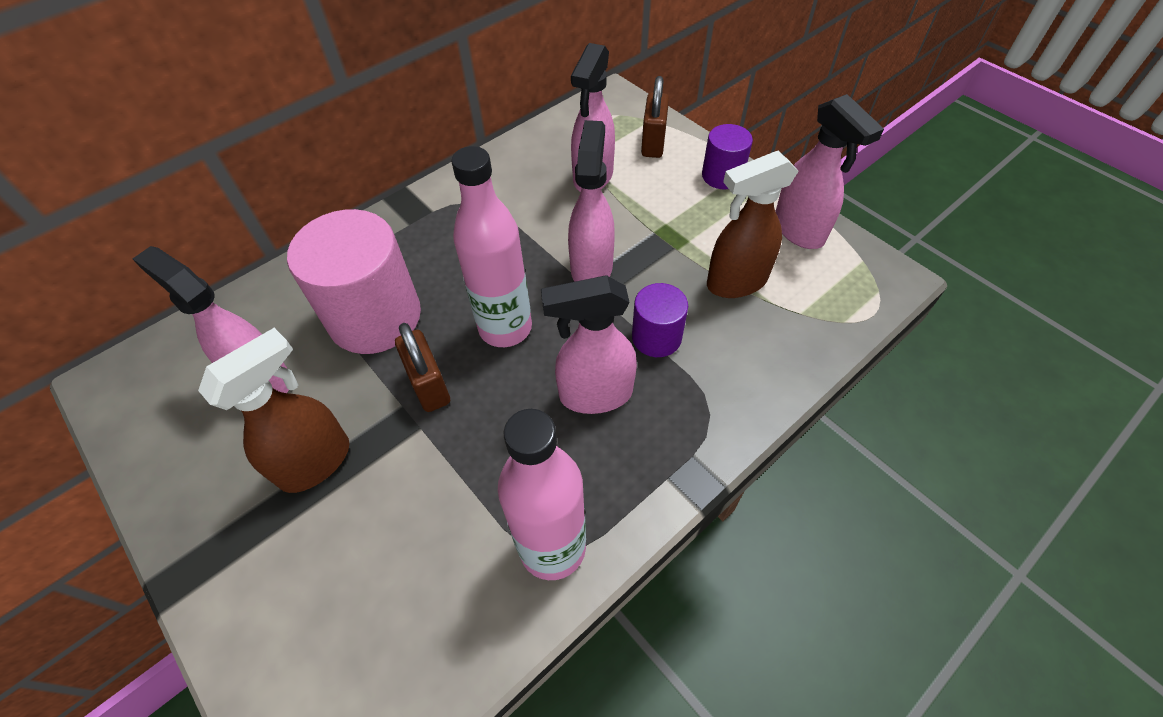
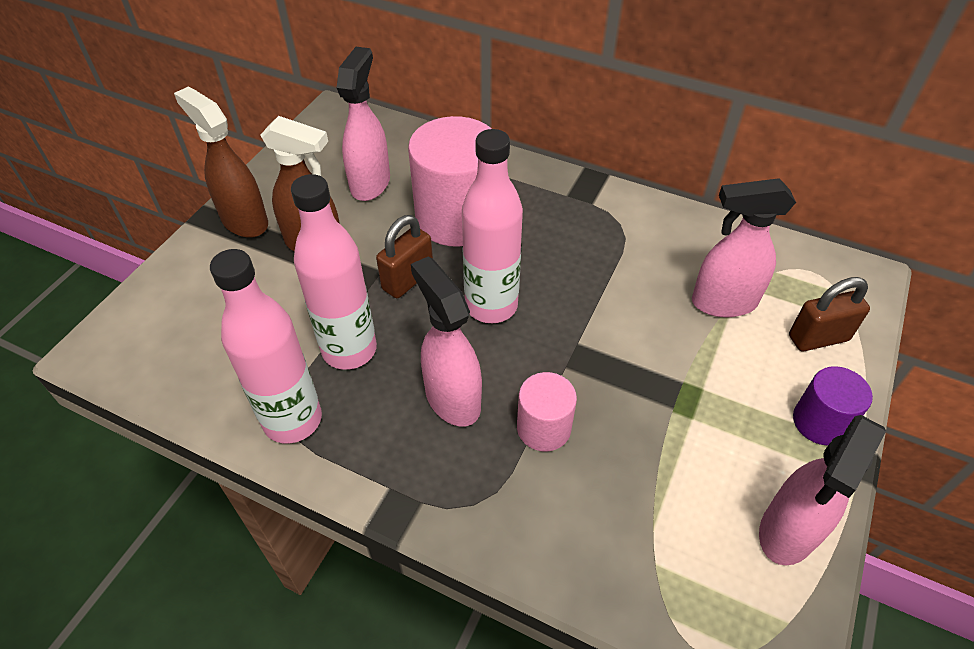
camera: 65 degrees right, 5 degrees down
pink spray bottle [568,120,615,282] -> none
purple cylinder [632,283,688,357] -> pink cylinder [517,372,577,452]
brown spray bottle [707,151,799,298] -> brown spray bottle moved to [174,87,268,238]
none -> pink bottle [291,174,377,370]

